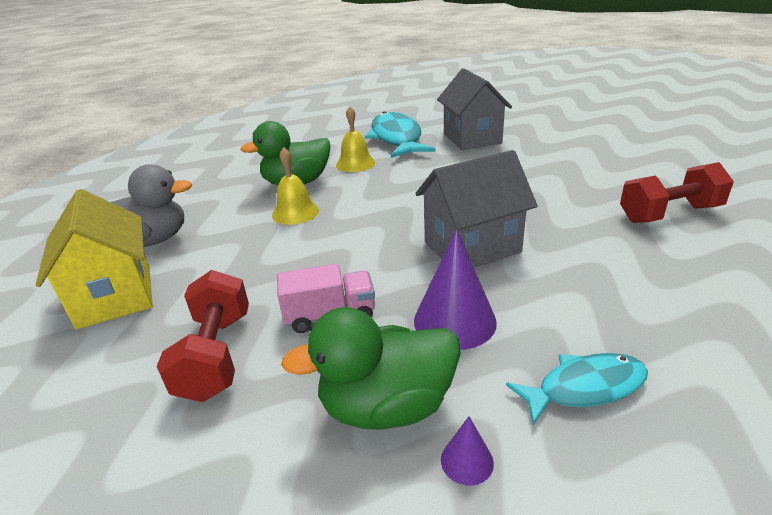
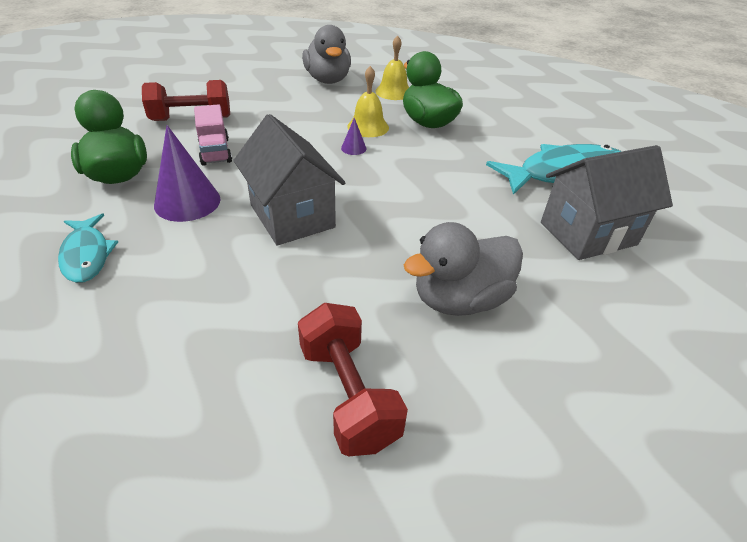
camera: 80 degrees right, 10 degrees up
yellow house [36,189,153,329] -> none
yellow bell [336,106,375,172] -> yellow bell moved to [375,35,409,100]
purple cone [441,416,494,486] -> purple cone moved to [341,118,367,155]
none -> grey duck [404,222,523,316]

